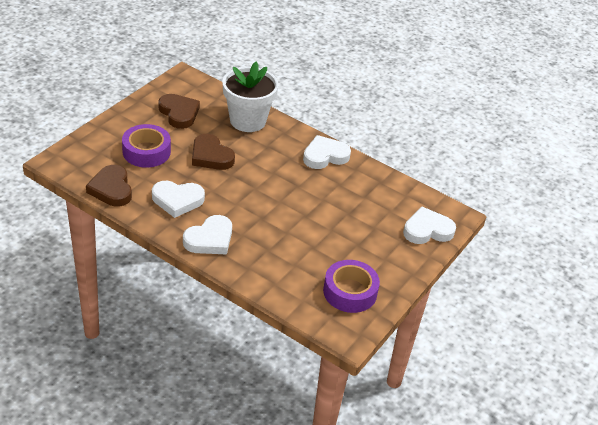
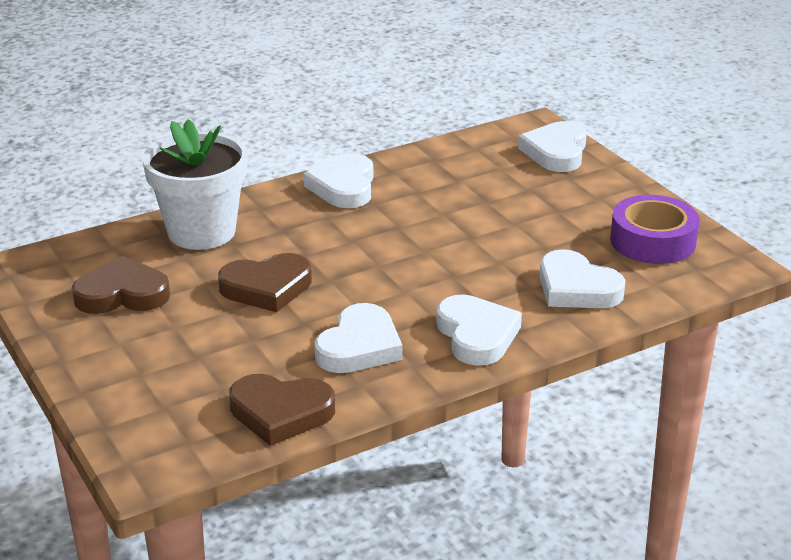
camera: 60 degrees left, 10 degrees down
purple tape [122,124,171,168] -> none
none -> white heart [539,249,626,308]

